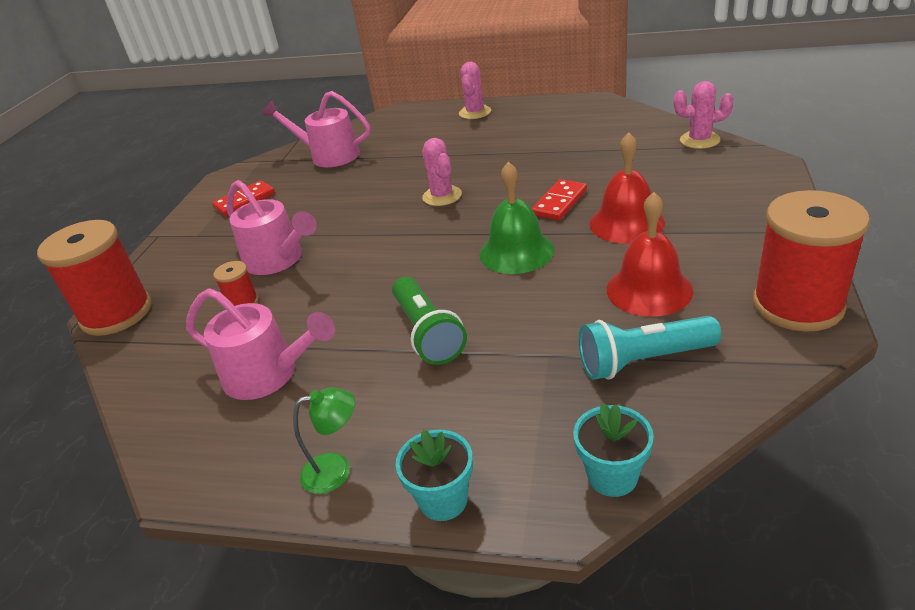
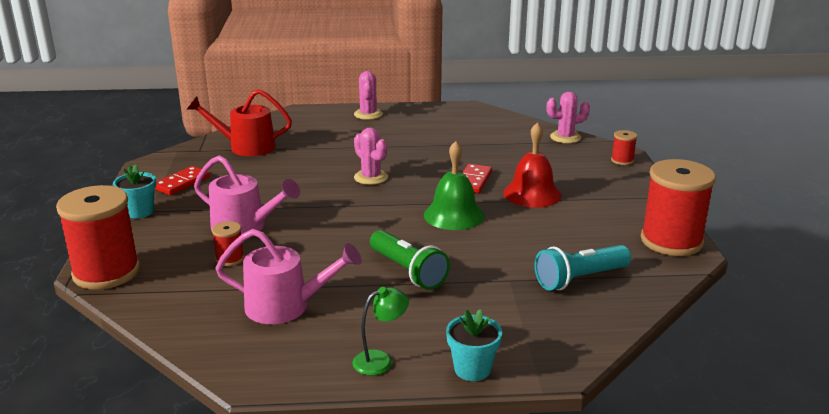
camera: 20 degrees left, 10 degrees down
pink watering can [262,91,371,167] -> red watering can [187,89,292,156]
turquoise flower pot [573,403,654,497] -> turquoise flower pot moved to [113,165,156,218]
red bell [607,192,693,317] -> none
none -> red spool [611,130,637,165]

